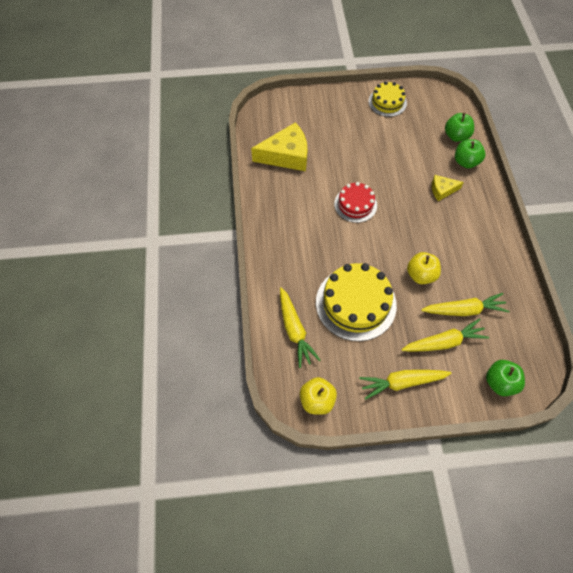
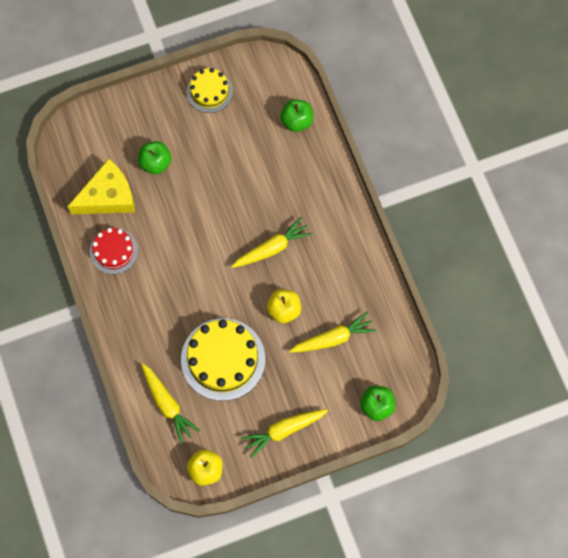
camera: 15 degrees left, 10 degrees up
red cake [334,182,377,223] -> red cake moved to [90,228,138,274]
yellow carrot [401,319,489,352] -> yellow carrot moved to [231,217,312,268]
yellow cheese [432,175,464,201] -> none
green apple [455,139,485,168] -> green apple moved to [138,141,172,174]

